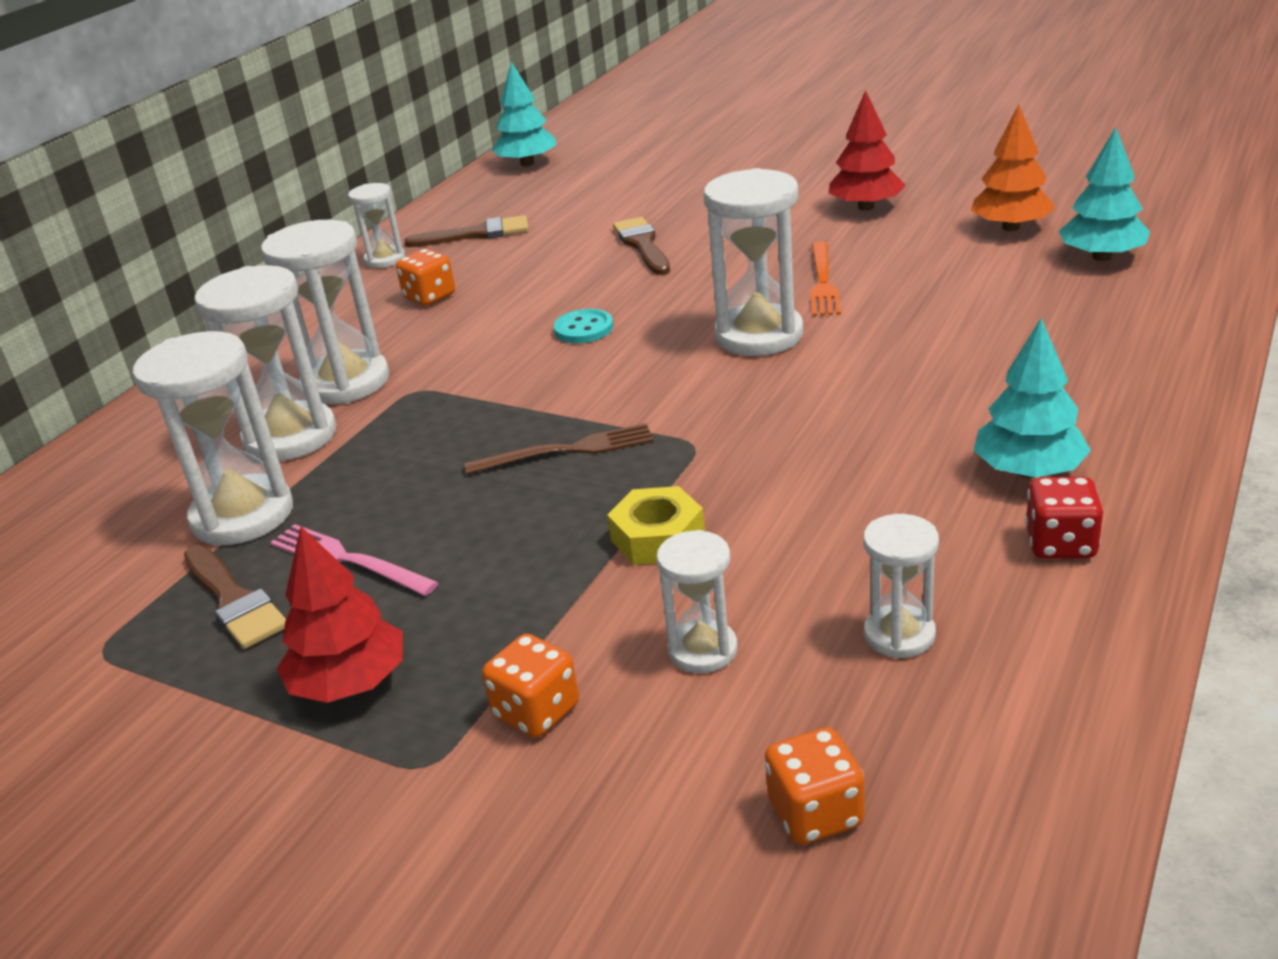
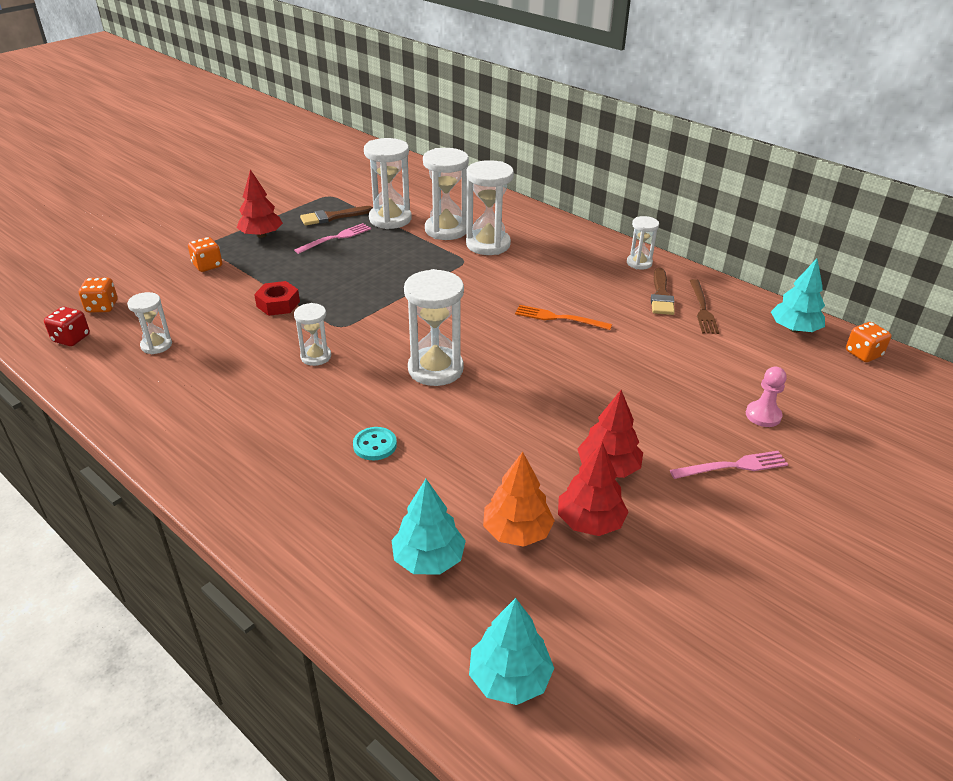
camera: 100 degrees right, 5 degrees up
orange dice [396,249,455,306] -> orange dice moved to [846,322,891,362]
brown fork [464,423,654,475] -> brown fork moved to [690,279,719,334]
turquoise button [554,309,613,343] -> turquoise button moved to [353,427,397,460]
yellow nut [607,486,705,565] -> red nut [254,281,300,316]
brown brush [613,217,670,275] -> none
white hourglass [656,530,738,673] -> white hourglass moved to [294,303,331,366]
orange fork [810,242,841,316] -> orange fork moved to [515,305,612,330]
turquoise tree [974,318,1091,478] -> turquoise tree moved to [469,598,554,705]
red dice [1025,477,1103,559] -> red dice moved to [44,307,90,346]
none -> red tree [558,442,628,536]
none -> pink fork [670,451,788,479]
none -> pink pawn [746,367,787,427]

